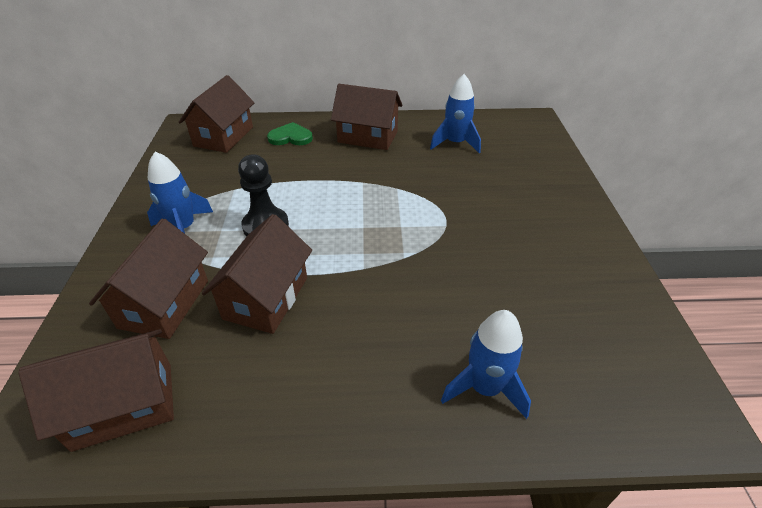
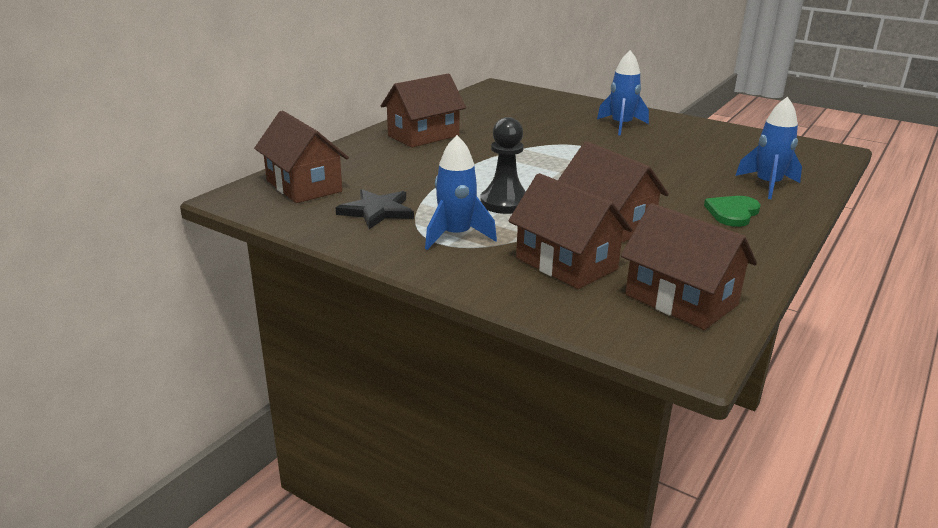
camera: 55 degrees left, 15 degrees down
brown house [18,329,174,452] -> brown house turned 60 degrees counterclockwise [621,203,757,330]
green heart [267,122,313,145] -> green heart moved to [704,196,761,227]
blue rocket [430,74,481,153] -> blue rocket moved to [597,50,649,136]
none -> black star [336,189,414,229]

